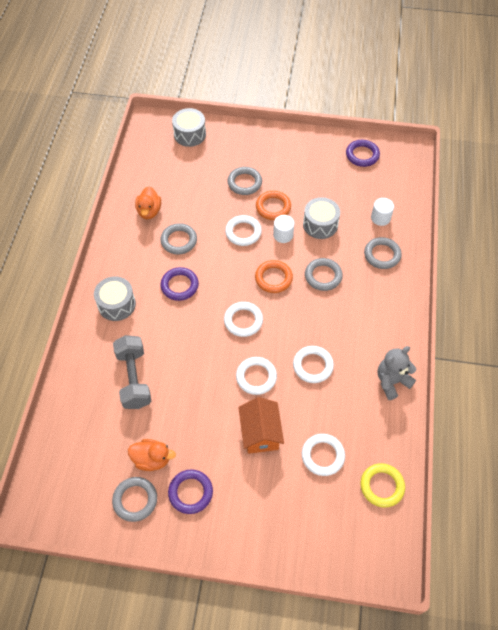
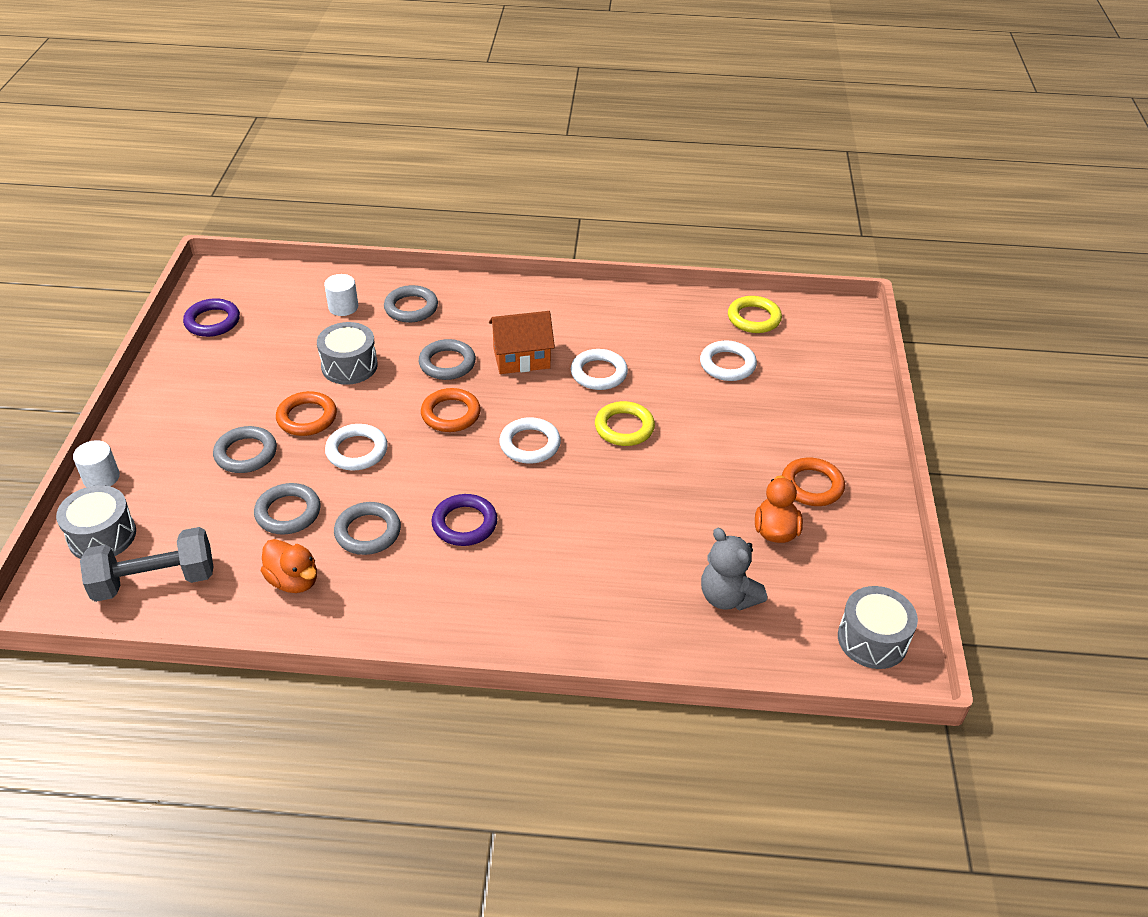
camera: 95 degrees left, 15 degrees down
grey drum [94,276,136,321] -> grey drum moved to [838,586,918,669]
grey ring [112,477,157,522] -> grey ring moved to [254,483,320,534]
grey dumbbell [113,335,151,409] -> grey dumbbell moved to [80,527,213,602]
orange duck [135,187,161,219] -> orange duck turned 45 degrees clockwise [261,539,317,593]
purple ring [168,470,213,514] -> orange ring [782,458,845,506]
white ring [236,357,277,395] -> yellow ring [595,401,655,446]
orange house [238,397,284,454] -> orange house moved to [489,311,555,374]
white cylinder [273,215,294,243] -> white cylinder moved to [73,440,120,487]
grey teddy bear [377,346,416,400] -> grey teddy bear moved to [701,528,767,611]

